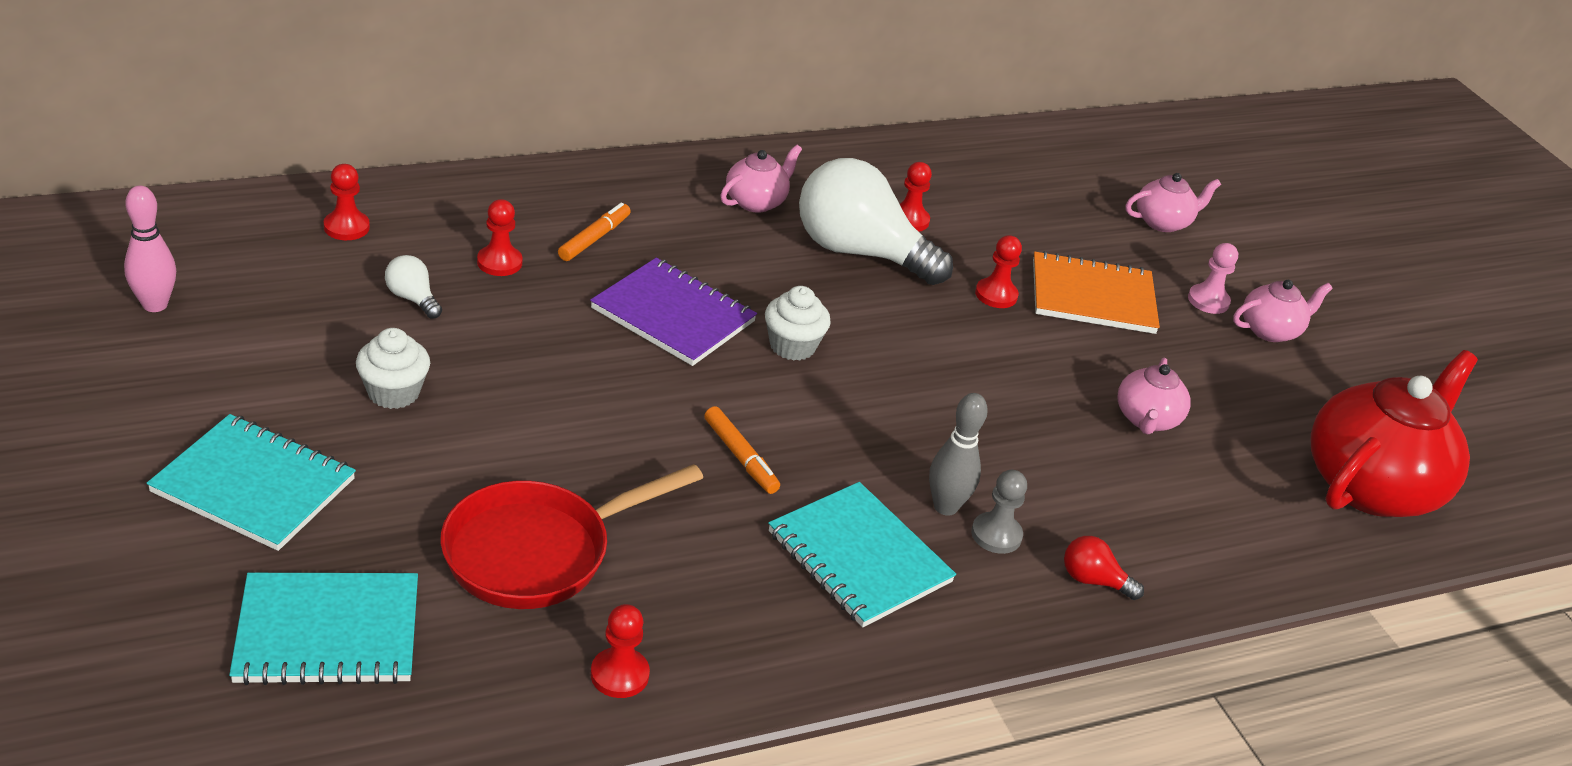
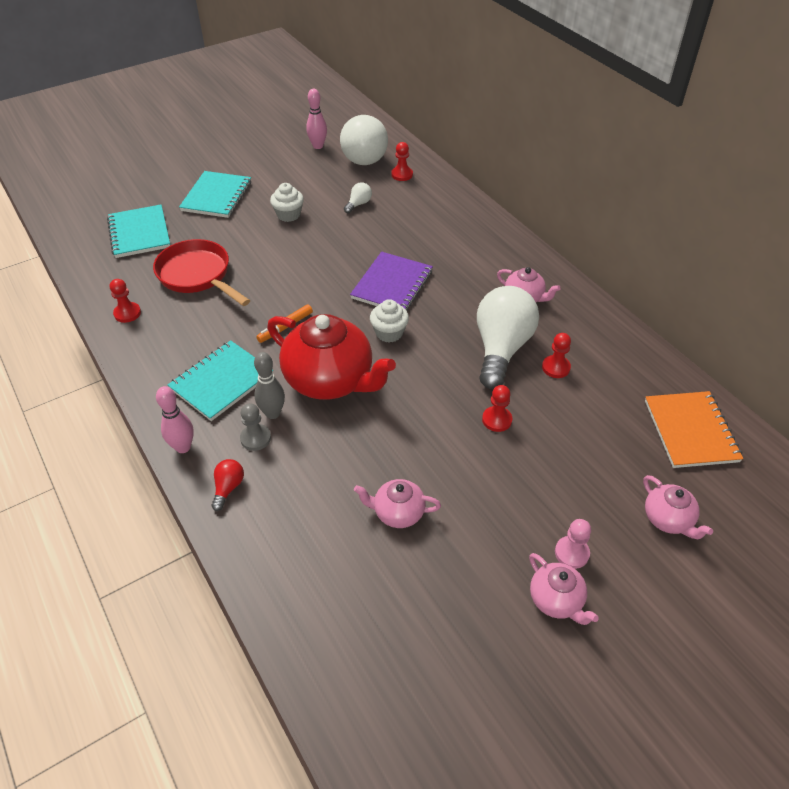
camera: 85 degrees right, 10 degrees up
red pawn [477,199,523,276] -> none
orange marker [558,203,631,261] -> none
orange notebook [1033,251,1160,334] -> orange notebook moved to [645,391,743,468]
red teapot [1311,350,1478,517] -> red teapot moved to [267,314,396,400]
none -> pink bowling pin [156,386,194,453]
none -> white light bulb [340,115,388,165]

